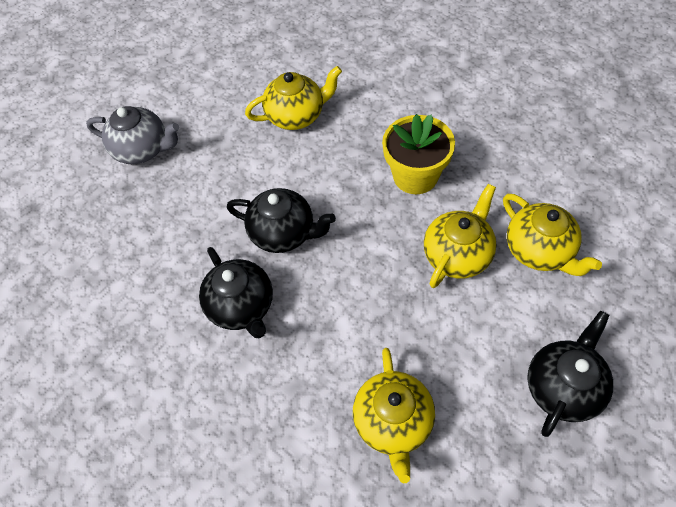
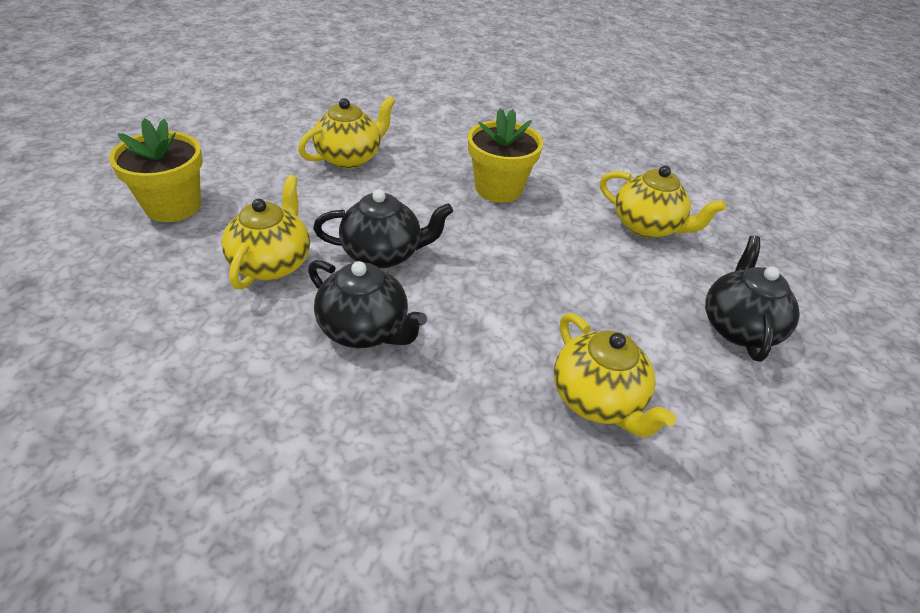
camera: 30 degrees left, 15 degrees down
grey teapot [86,106,179,164] -> yellow flower pot [109,118,203,222]
yellow teapot [424,184,496,288] -> yellow teapot moved to [222,175,310,289]

